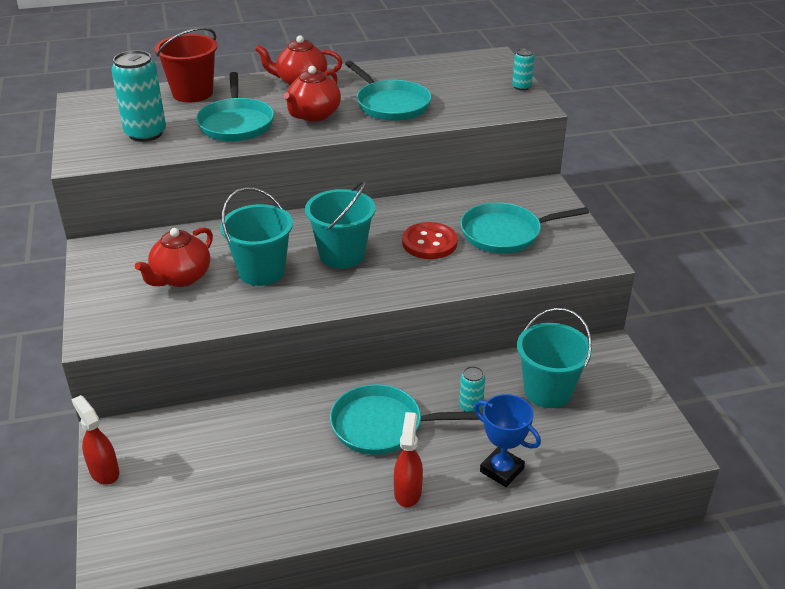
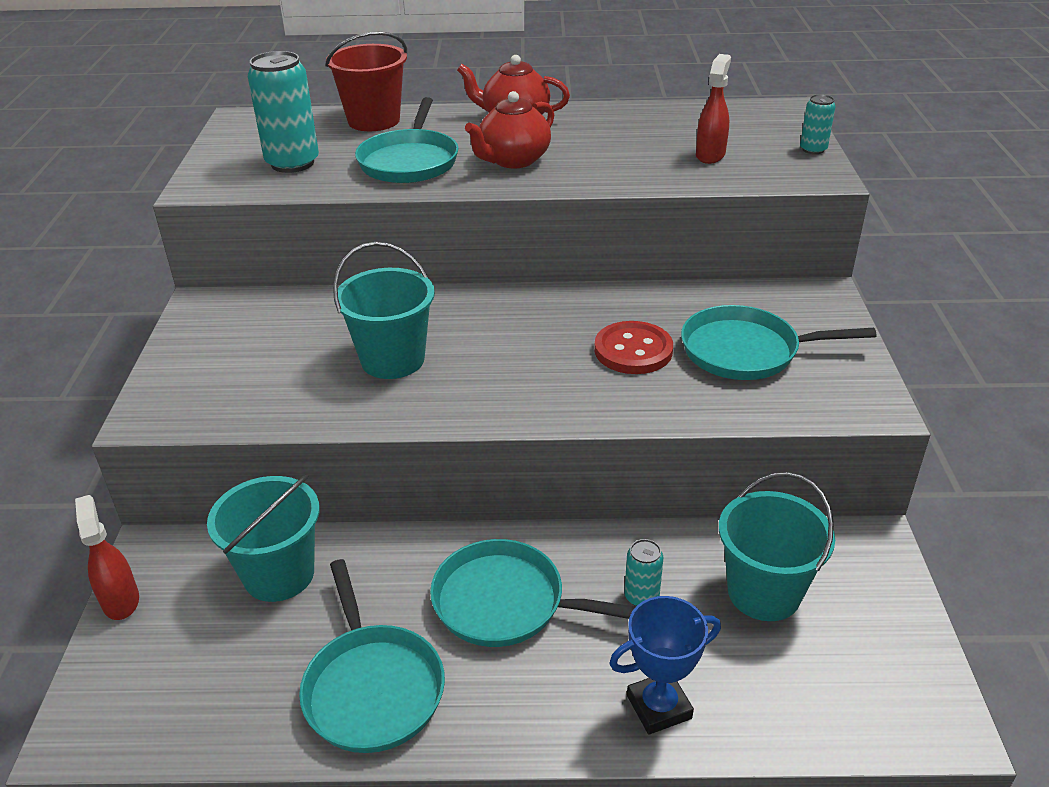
camera: 15 degrees right, 0 degrees up
red teapot [135,227,213,287] -> none
turquoise bucket [305,180,375,268] -> turquoise bucket moved to [207,475,319,602]
turquoise pan [345,61,432,121] -> turquoise pan moved to [299,559,445,753]
red spray bottle [394,412,423,507] -> red spray bottle moved to [696,54,731,164]
blue trophy [474,394,541,487] -> blue trophy turned 75 degrees counterclockwise [609,596,721,735]

